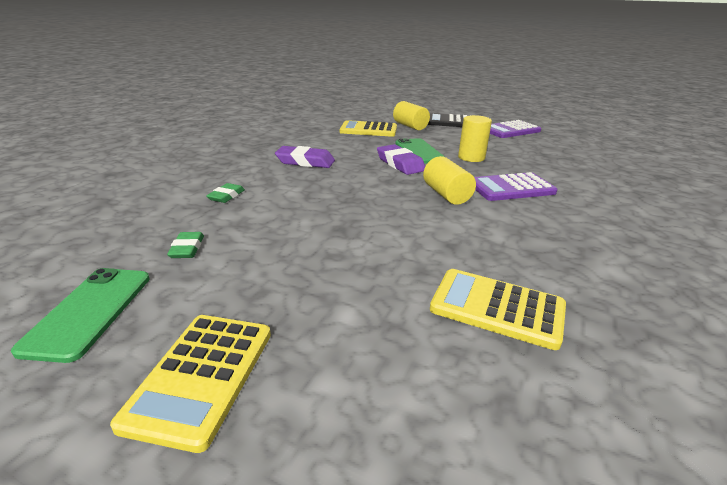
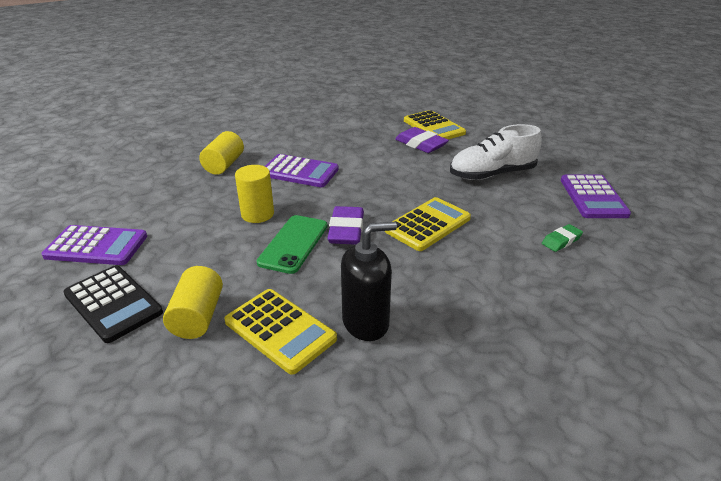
camera: 145 degrees left, 5 degrees up
green phone [11,268,149,363] -> none
yellow calculator [110,315,271,453] -> yellow calculator moved to [385,197,471,251]
green eraser [167,232,204,258] -> purple calculator [561,175,631,218]
purple eraser [275,146,335,168] -> purple eraser moved to [395,127,449,153]
yellow cylinder [423,156,476,205] -> yellow cylinder moved to [199,131,244,175]
none -> black soap dispenser [341,222,397,341]
none -> white shoe [450,124,542,180]

